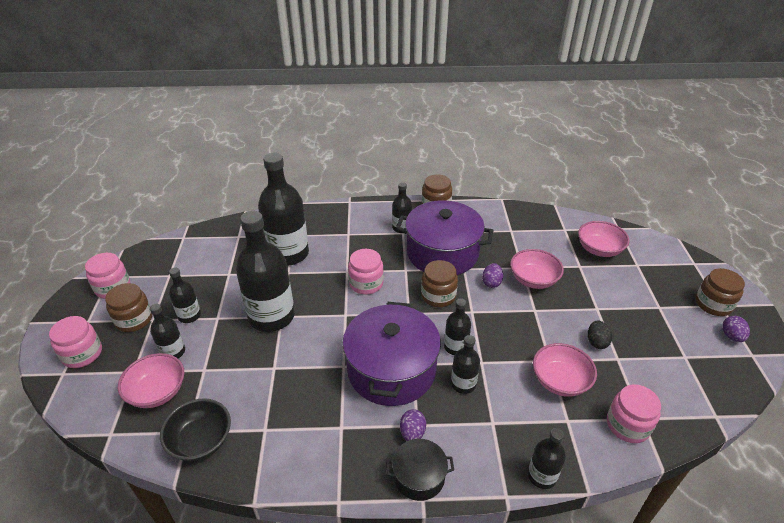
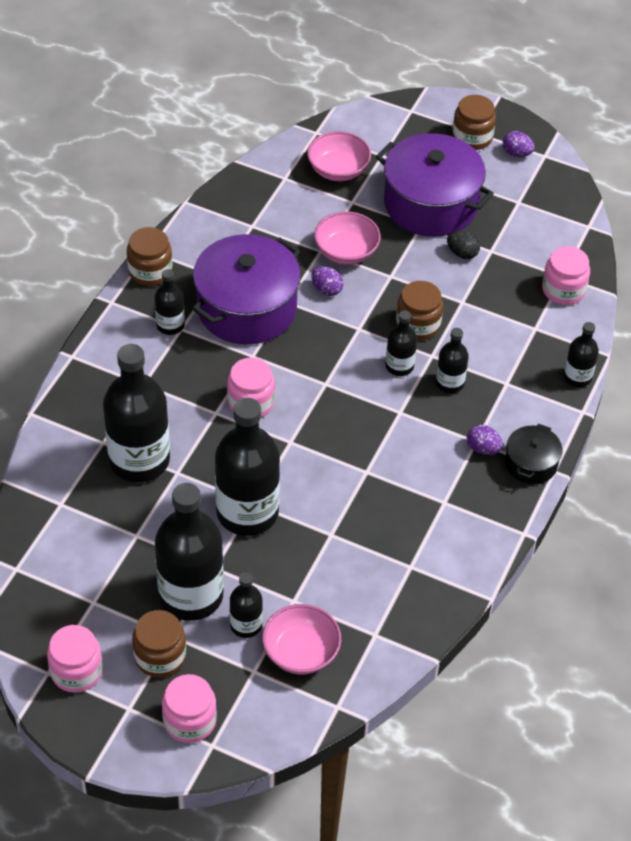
camera: 65 degrees left, 10 degrees up
black bowl [160,398,231,461] -> none
black bottle [169,268,201,323] -> black bottle [155,483,224,621], size x2.03
purple pot [342,302,441,406] -> purple pot moved to [376,133,494,237]
brown jar [421,260,458,307] -> brown jar moved to [396,281,443,340]
pink bowl [533,343,597,396] -> none

